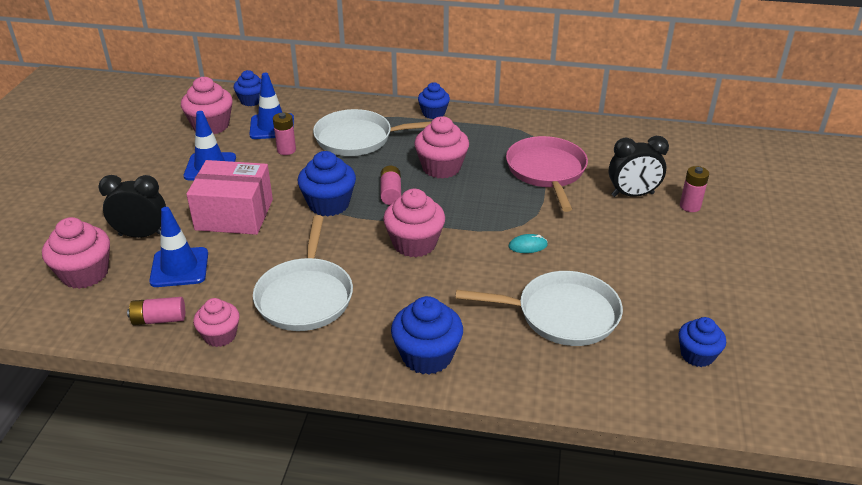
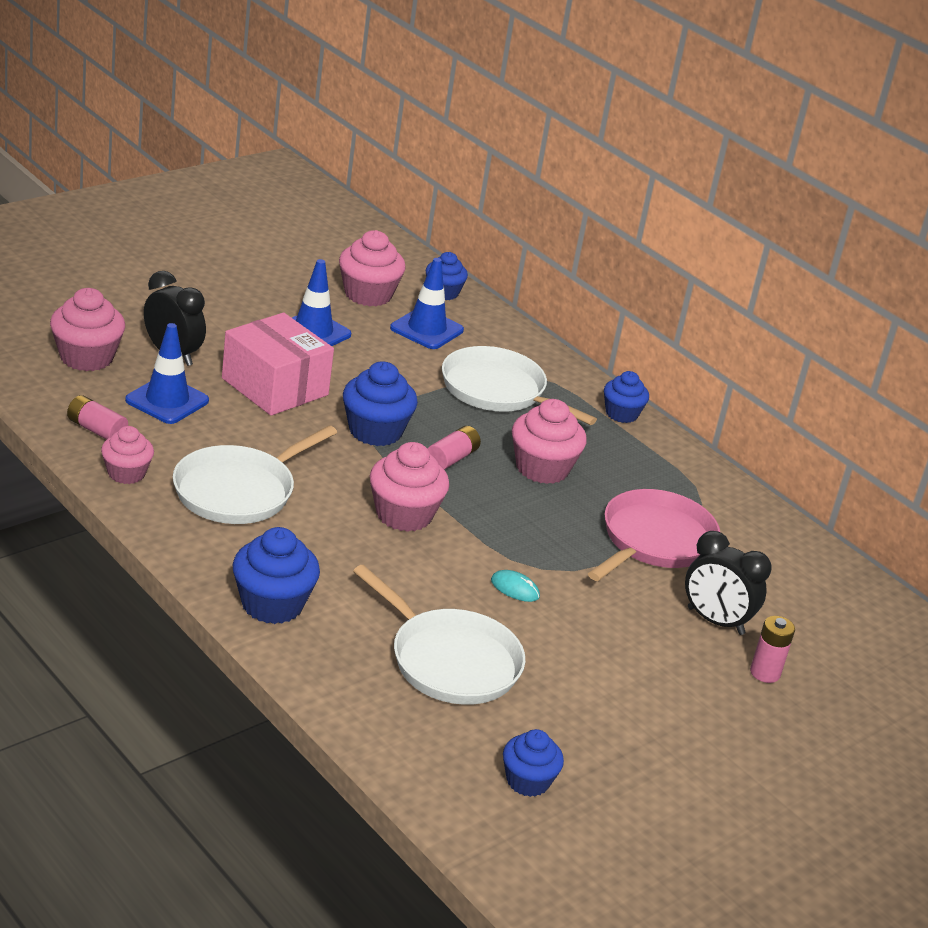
camera: 35 degrees right, 5 degrees down
pink battery [273,112,296,155] -> none

